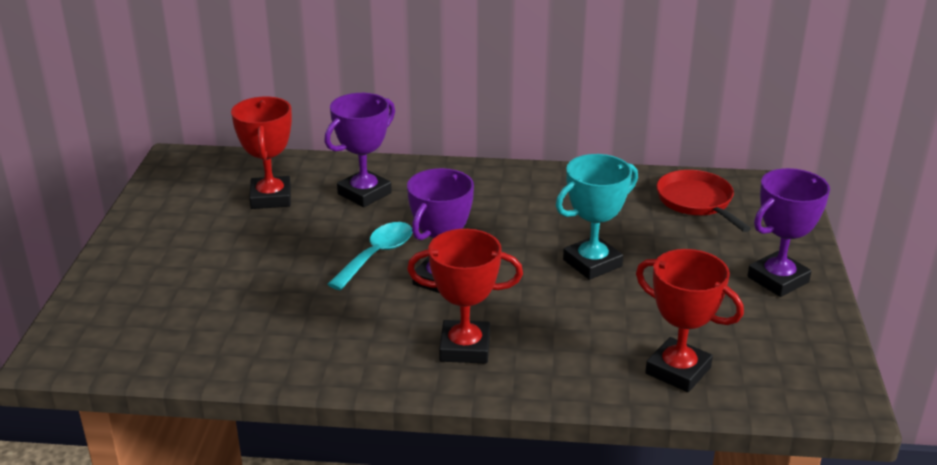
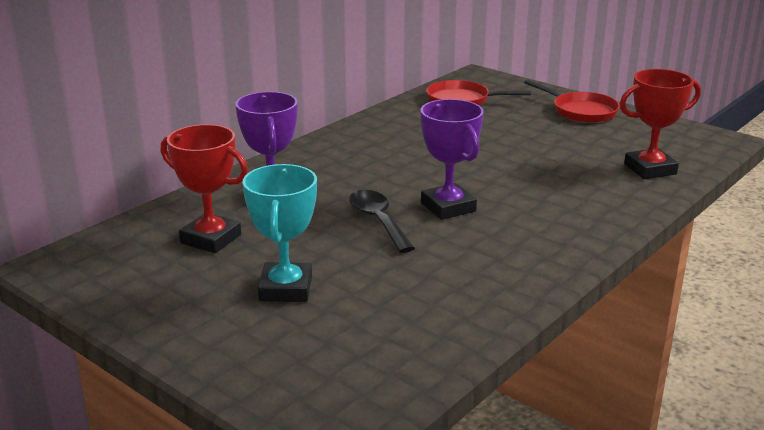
camera: 55 degrees left, 5 degrees down
turquoise spoon [328,222,413,290] -> black spoon [349,190,415,253]
red trophy [407,229,523,364] -> none
turquoise trophy [556,154,638,280] -> turquoise trophy moved to [242,164,317,302]
purple trophy [748,168,830,297] -> red pan [524,79,620,123]

